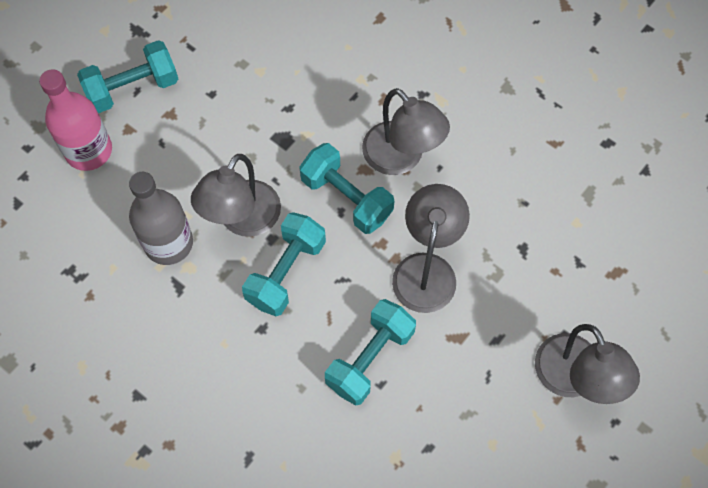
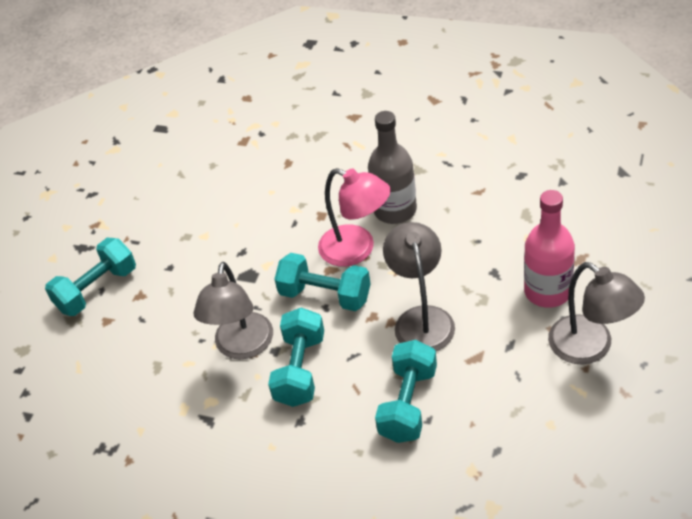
camera: 15 degrees left, 20 degrees down
pink bottle [39,69,112,171] -> pink bottle moved to [524,190,575,308]
grey bottle [129,172,193,265] -> grey bottle moved to [368,111,417,224]
grey lamp [362,88,450,175] -> pink lamp [318,168,391,267]

